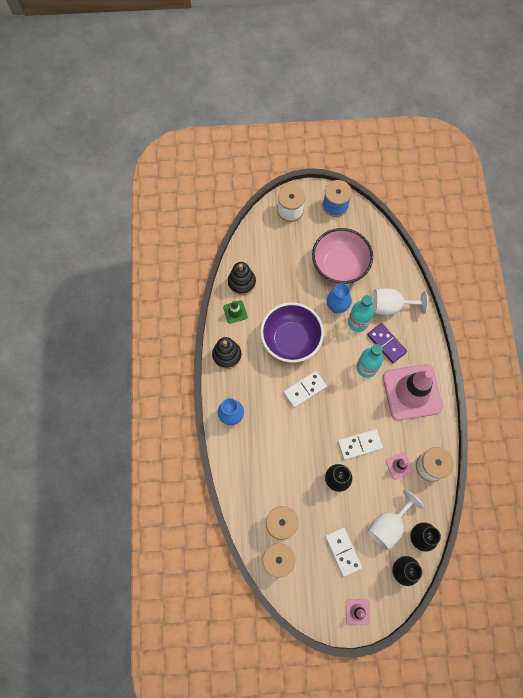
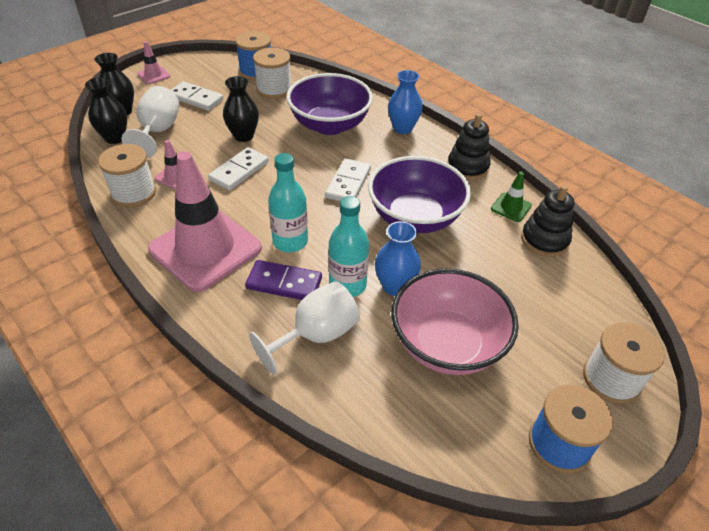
camera: 140 degrees right, 25 degrees down
none -> purple bowl [286,73,373,135]

